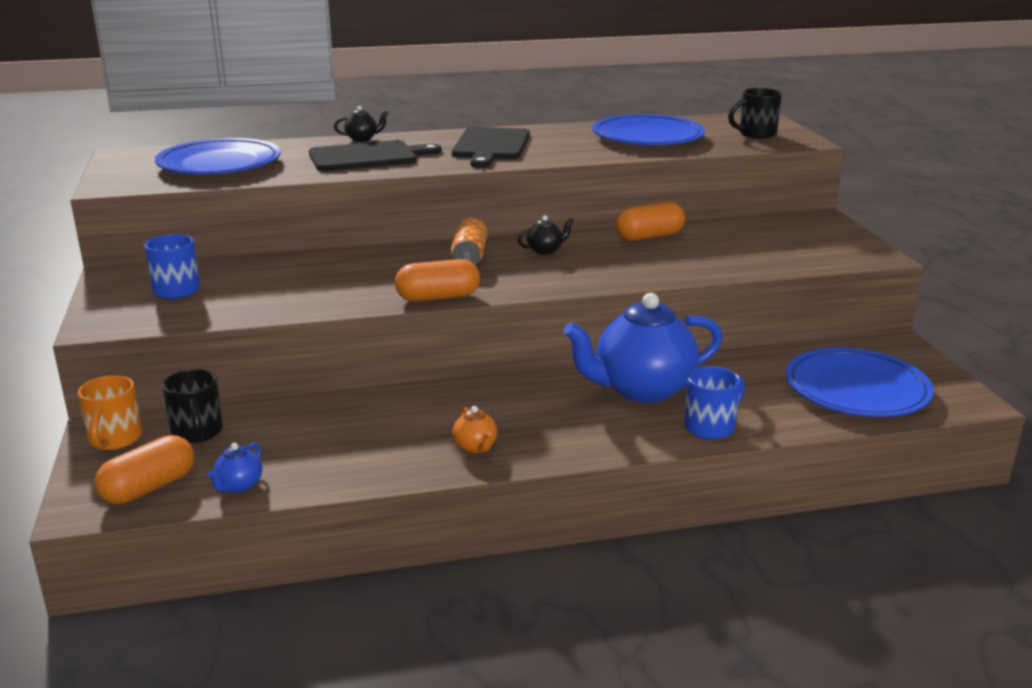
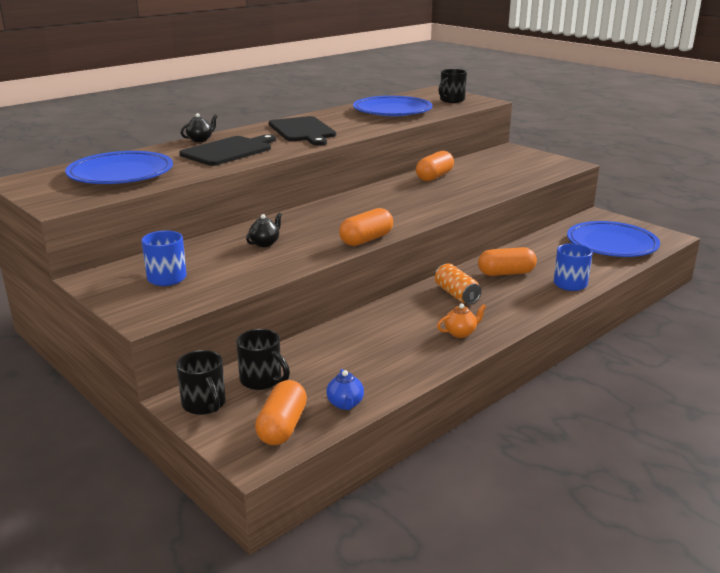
camera: 30 degrees left, 0 degrees up
orange mug [78,375,142,450] -> black mug [176,350,226,415]
orange can [451,218,487,265] -> orange can moved to [435,263,482,304]
orange teapot [453,406,497,453] -> orange teapot turned 60 degrees counterclockwise [437,303,486,338]
black teapot [518,215,574,255] -> black teapot moved to [246,212,282,247]
blue teapot [563,293,723,403] -> orange capsule [478,247,537,276]

